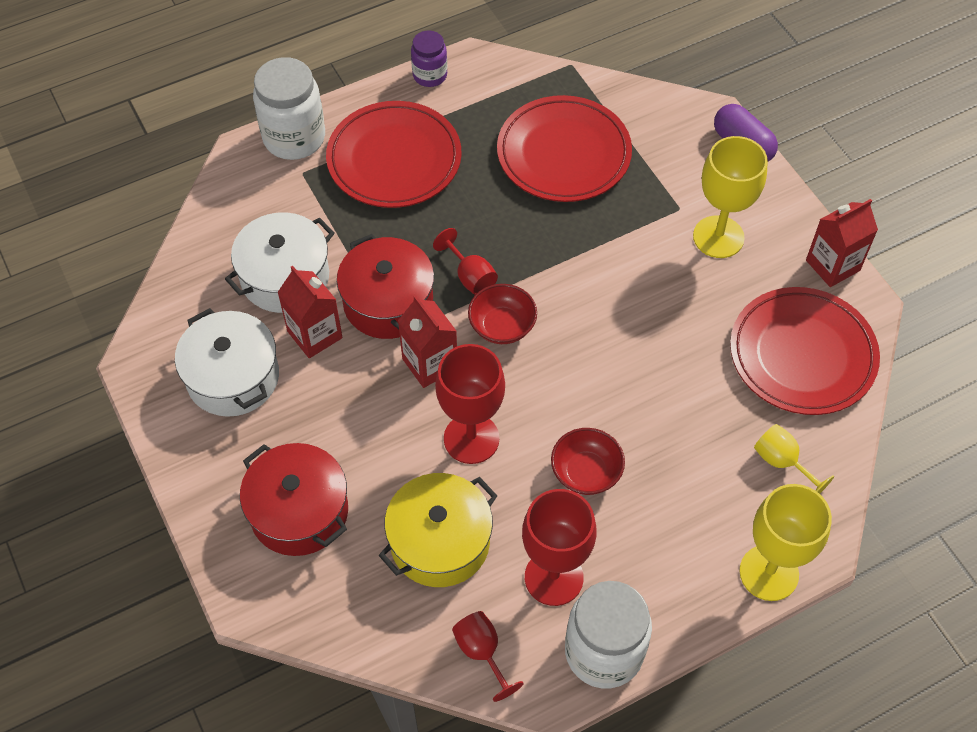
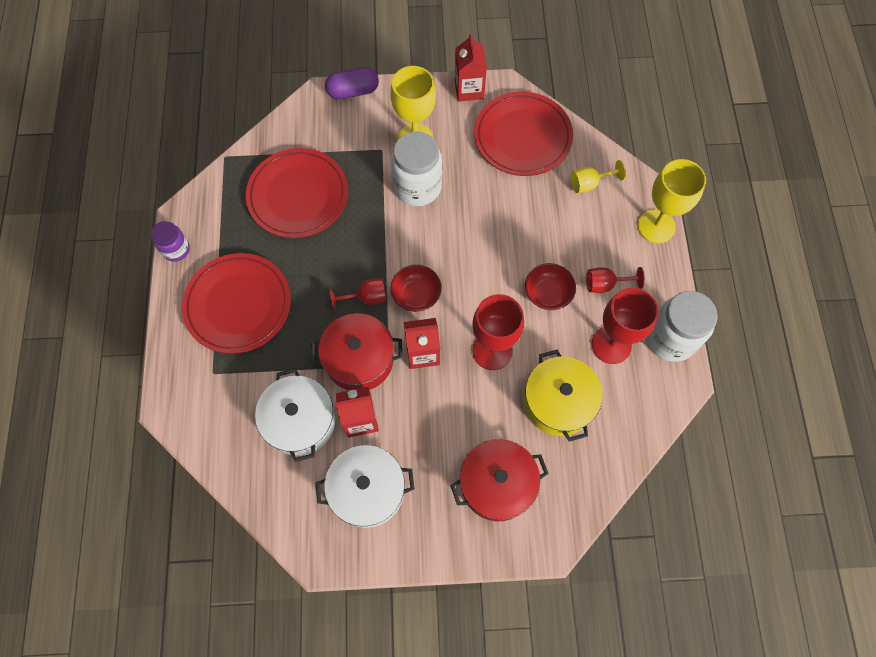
camera: 65 degrees left, 10 degrees up
white jar [253,57,325,160] -> white jar moved to [391,131,442,206]
red goblet [452,611,524,702] -> red goblet moved to [586,267,645,293]

